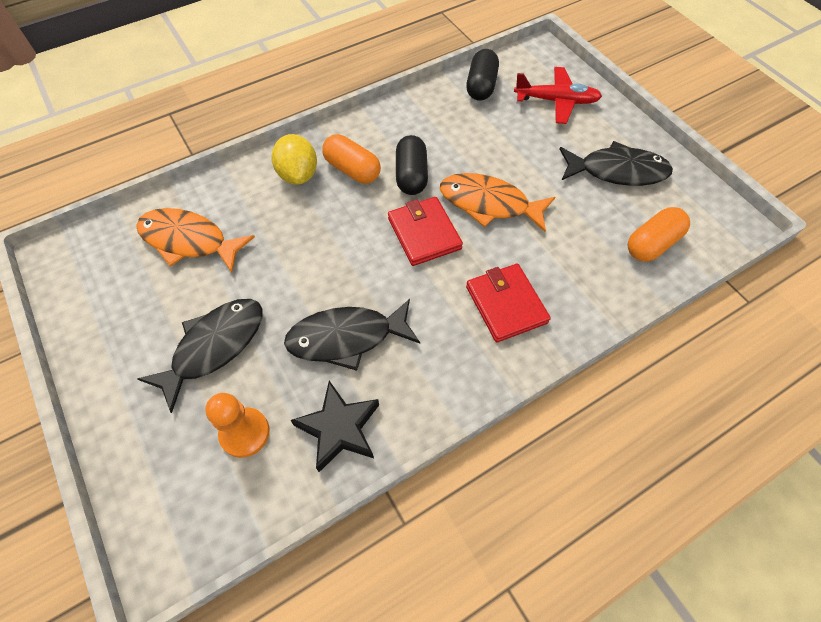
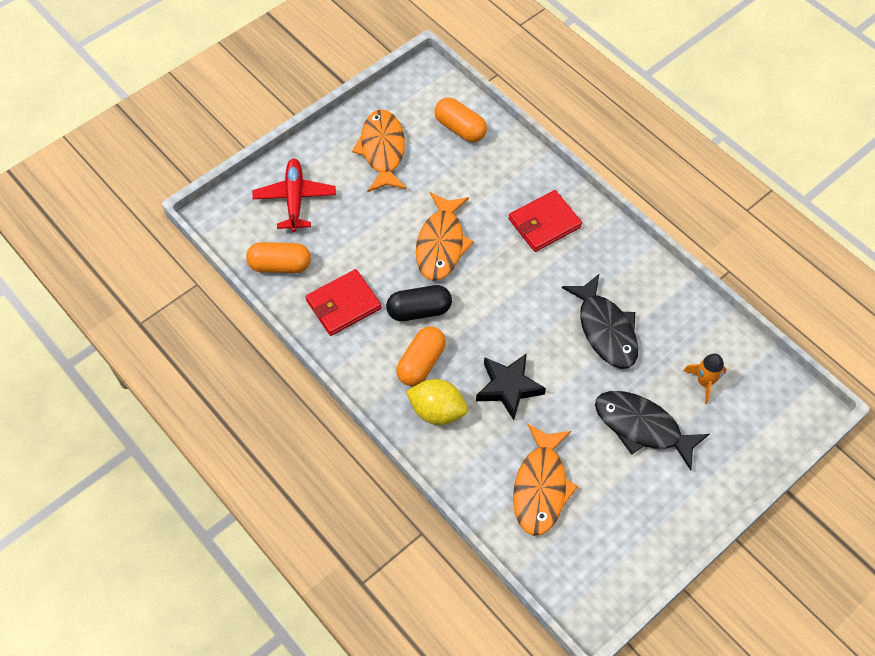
camera: 100 degrees left, 0 degrees up
orange pawn [205,393,270,458] -> orange rocket [683,354,727,404]
yellow lemon [271,134,317,185] -> yellow lemon turned 45 degrees clockwise [406,379,468,425]
black star [290,381,379,472] -> black star moved to [476,353,546,420]
red wallet [388,197,463,266] -> red wallet moved to [305,269,381,336]
black capsule [466,49,499,101] -> orange capsule [246,242,311,273]
black fish [560,141,673,186] -> orange fish [352,109,407,192]

